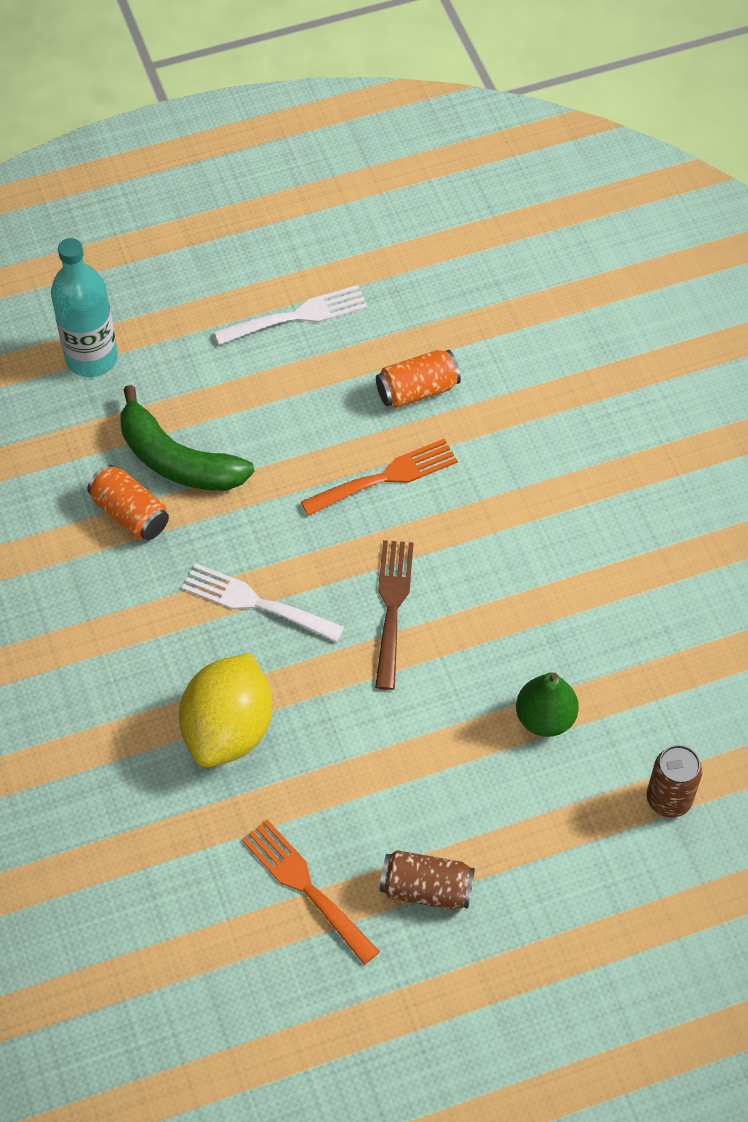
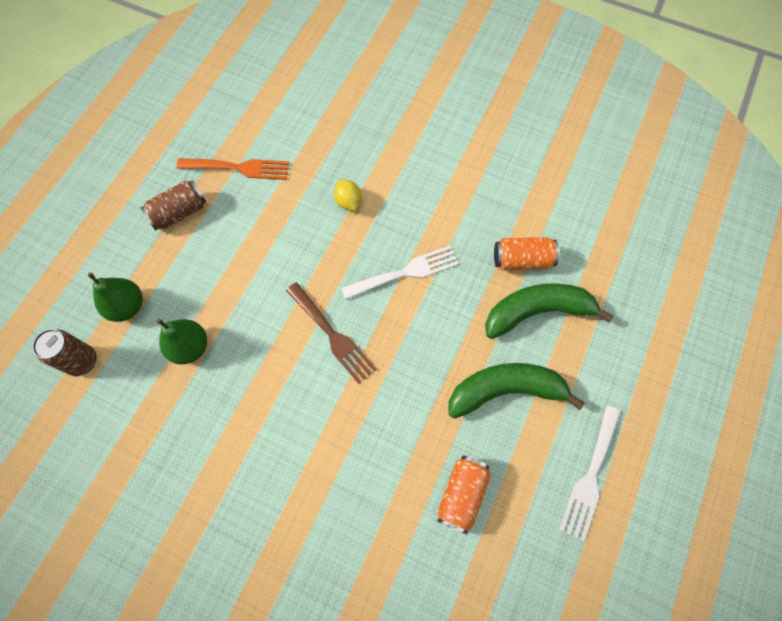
camera: 135 degrees right, 10 degrees up
turquoise bottle [51,238,118,377] -> none
yellow lemon [179,653,272,767] -> yellow lemon [334,179,361,211], size x0.45
orange fork [301,439,458,516] -> none
none -> green pear [88,272,143,322]
none -> green banana [449,363,585,419]

